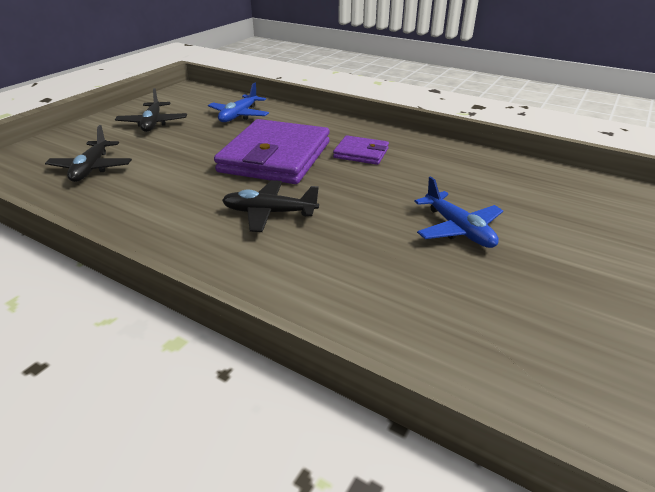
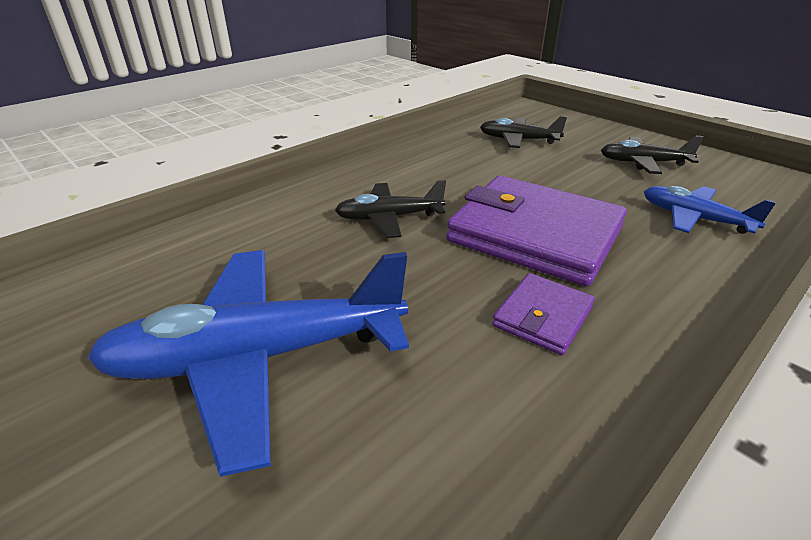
camera: 105 degrees right, 0 degrees up
black plane [222,180,319,232] -> black plane turned 120 degrees counterclockwise [335,180,446,238]
blue plane [414,177,503,248] -> blue plane [87,250,409,477], size x1.86

